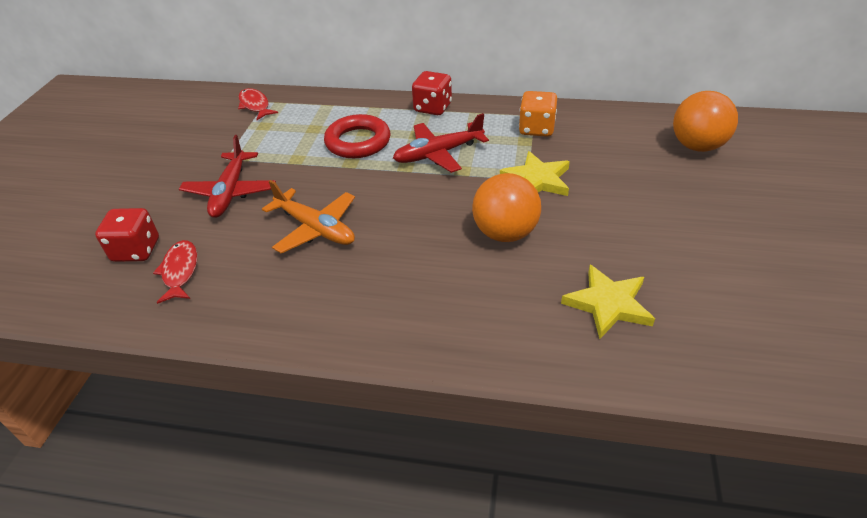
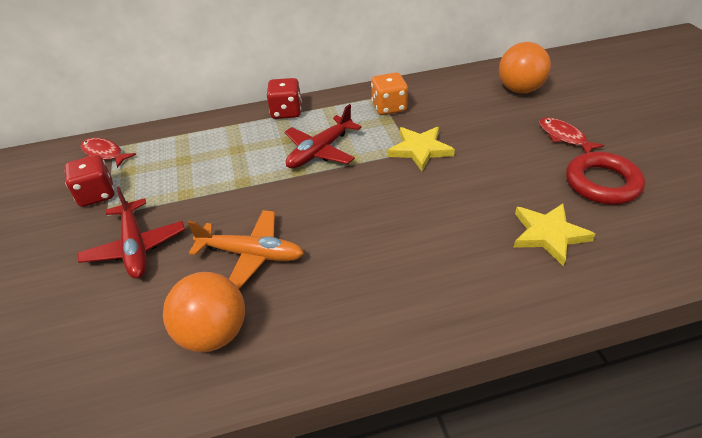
camera: 25 degrees left, 0 degrees up
red dice [95,208,159,262] -> red dice moved to [64,155,115,207]
red fish [153,240,197,304] -> red fish moved to [539,117,604,153]
red ring [324,114,390,158] -> red ring moved to [566,152,645,205]
orange ball [472,173,541,242] -> orange ball moved to [163,272,245,352]

